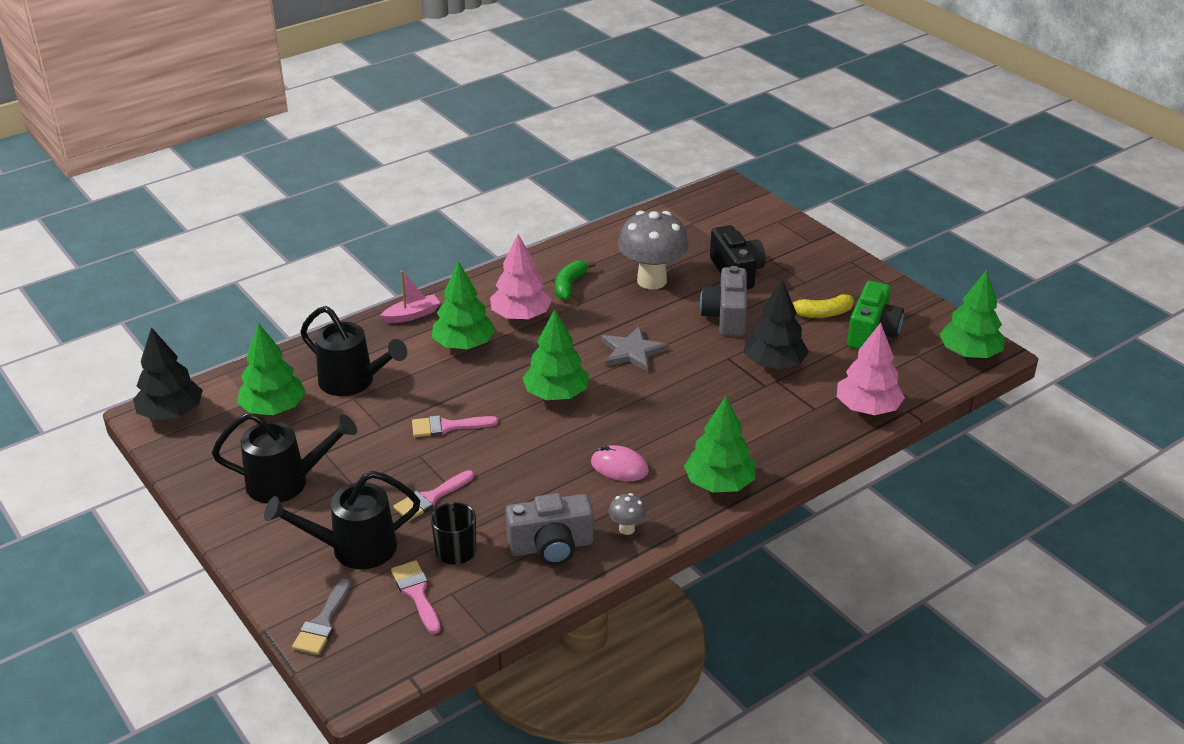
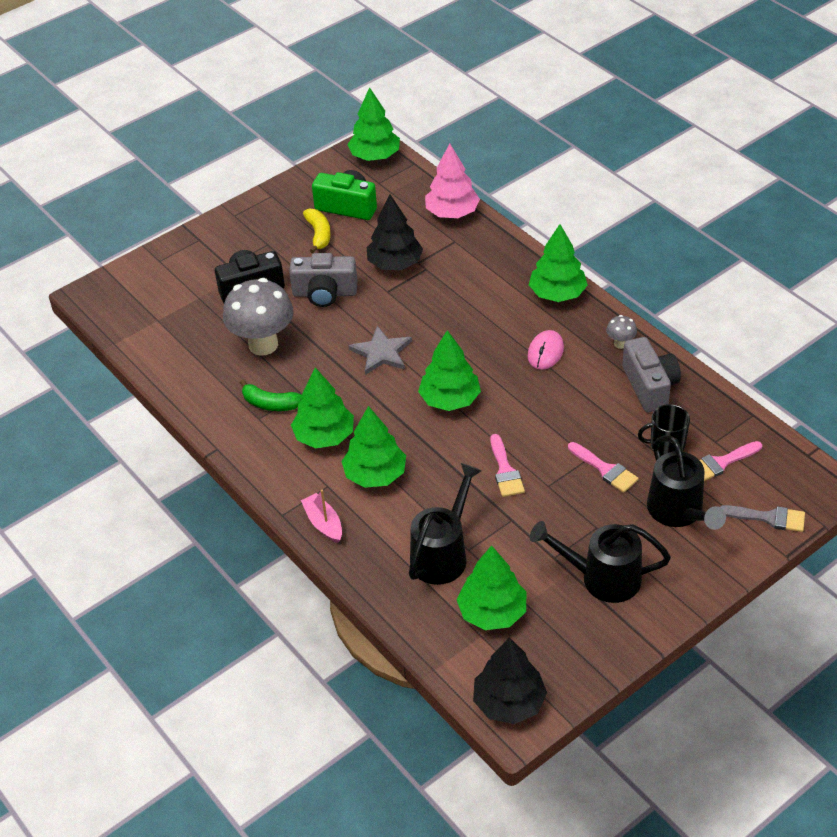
camera: 90 degrees left, 10 degrees up
black watering can [212,412,357,504] -> black watering can turned 75 degrees counterclockwise [530,521,671,603]
pink tree [490,234,552,320] -> green tree [291,367,354,448]

